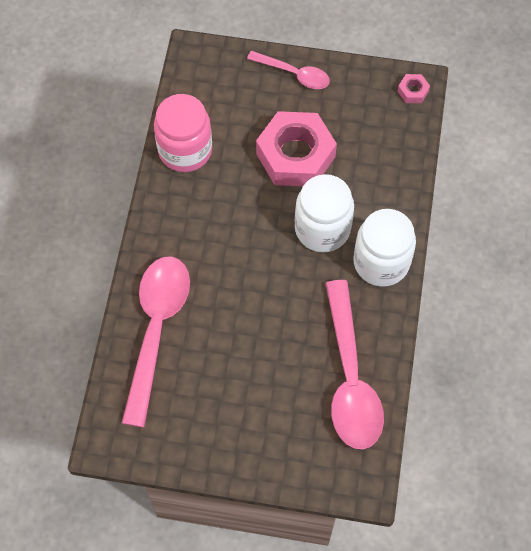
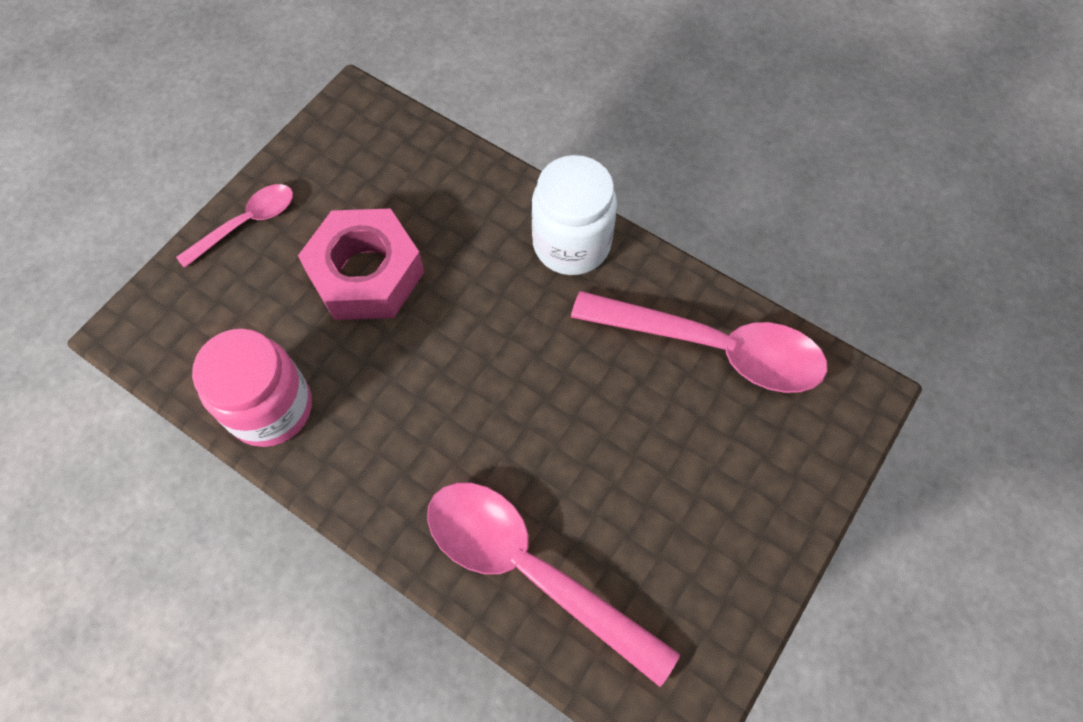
camera: 65 degrees left, 0 degrees up
white jar [295,174,354,252] -> none
pink nut [397,74,430,103] -> none

